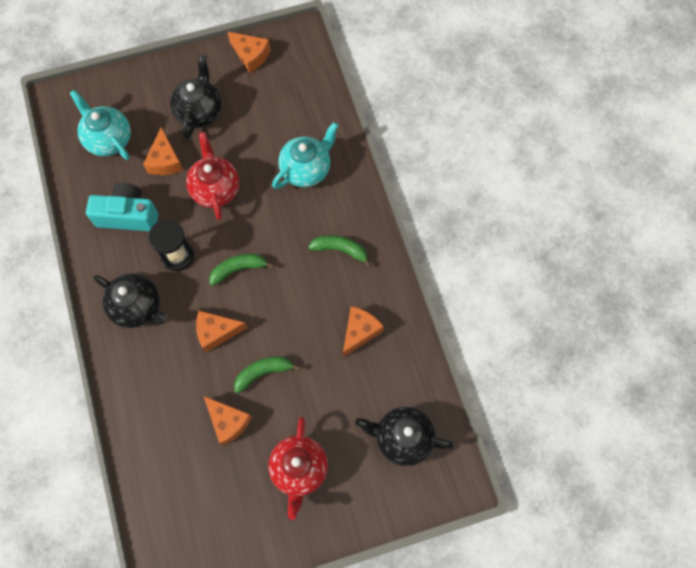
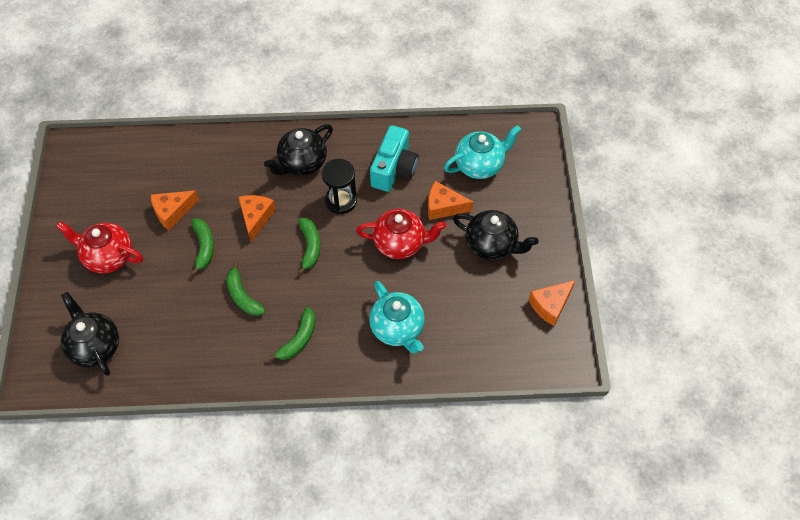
camera: 105 degrees right, 10 degrees down
orange cheese [343,306,384,357] -> none
black teapot [355,406,454,466] -> black teapot turned 60 degrees counterclockwise [61,292,119,376]
none -> green banana [226,262,265,316]

